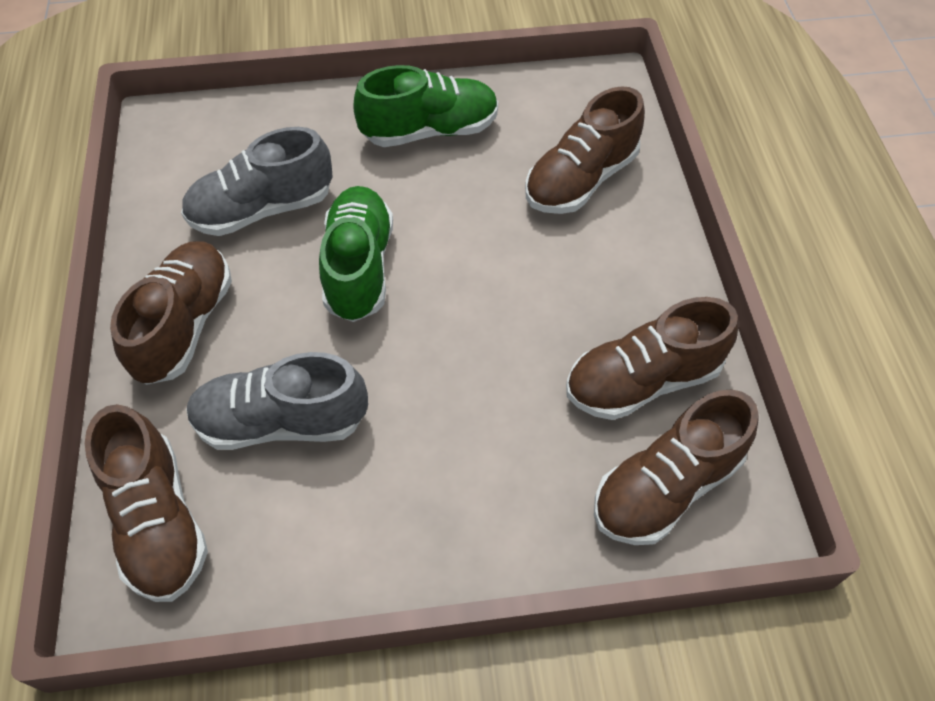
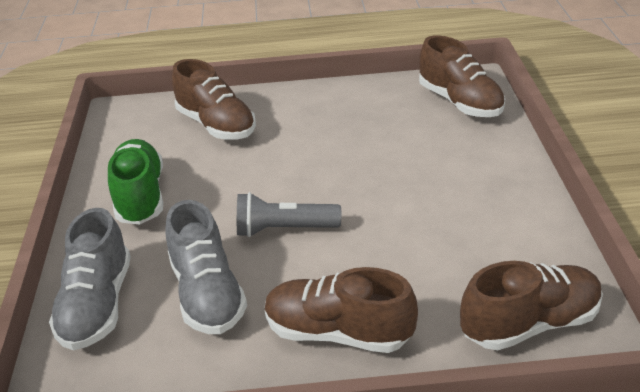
camera: 85 degrees left, 20 degrees down
grey shoe [186,352,368,450] -> grey shoe moved to [49,208,131,350]
green shoe [319,186,393,322] -> grey flashlight [237,192,341,237]
brown shoe [566,297,739,420] -> none

